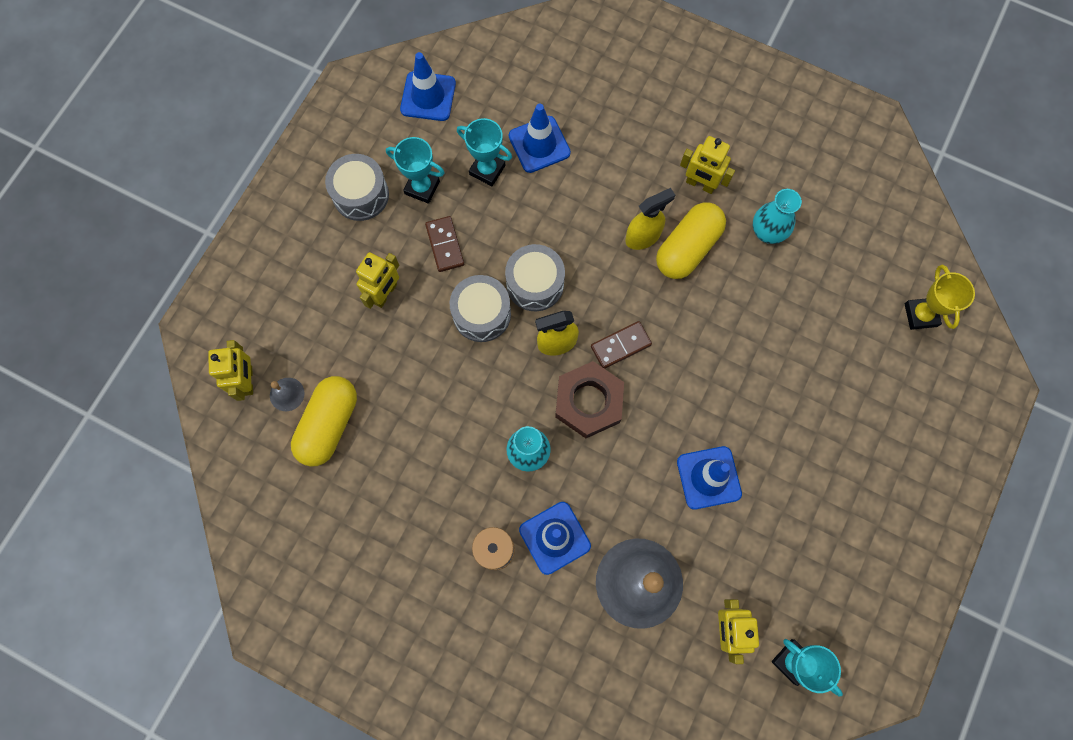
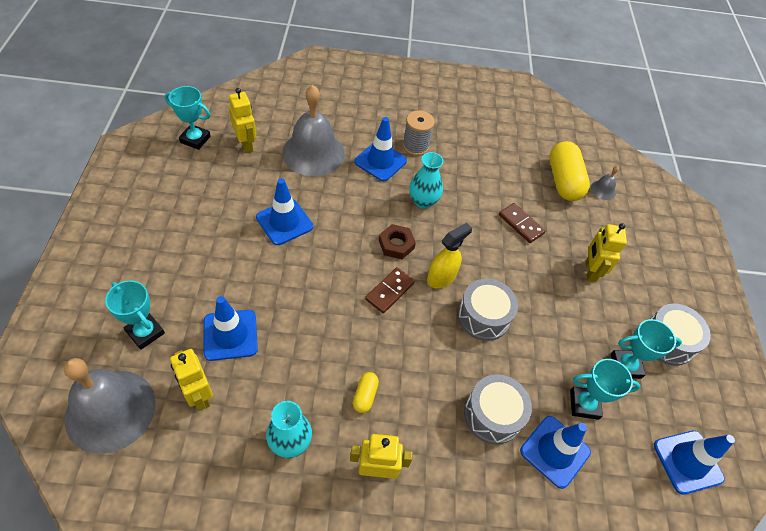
camera: 150 degrees right, 20 degrees down
yellow robot [208,340,253,401] -> yellow robot moved to [170,349,213,411]
brown domino [425,216,464,272] -> brown domino moved to [499,203,546,243]
grey drum [450,275,511,342] -> grey drum moved to [464,374,532,445]
brown nut [555,361,624,438] -> brown nut [379,224,416,259], size x0.60
yellow spray bottle [625,188,675,250] -> none
yellow capsule [656,202,726,279] -> yellow capsule [353,372,379,413], size x0.47
yellow trophy [905,265,975,330] -> grey bell [64,358,156,454]
none -> turquoise trophy [105,280,165,350]
none -> blue traffic cone [204,296,258,361]

